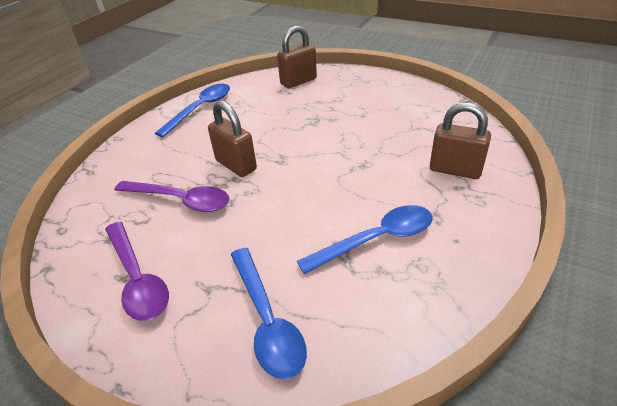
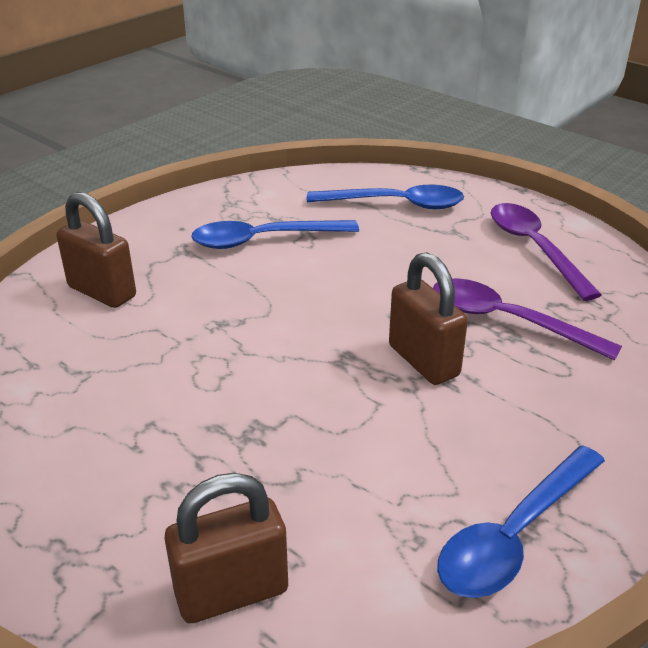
camera: 170 degrees left, 5 degrees down
blue spoon [231,248,307,379] -> blue spoon turned 105 degrees clockwise [306,185,464,209]

